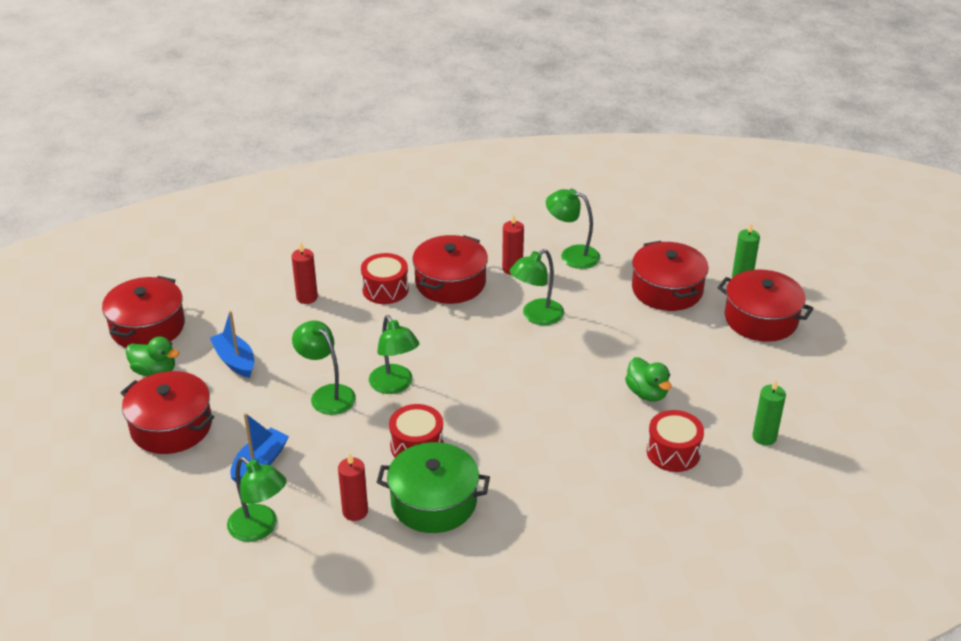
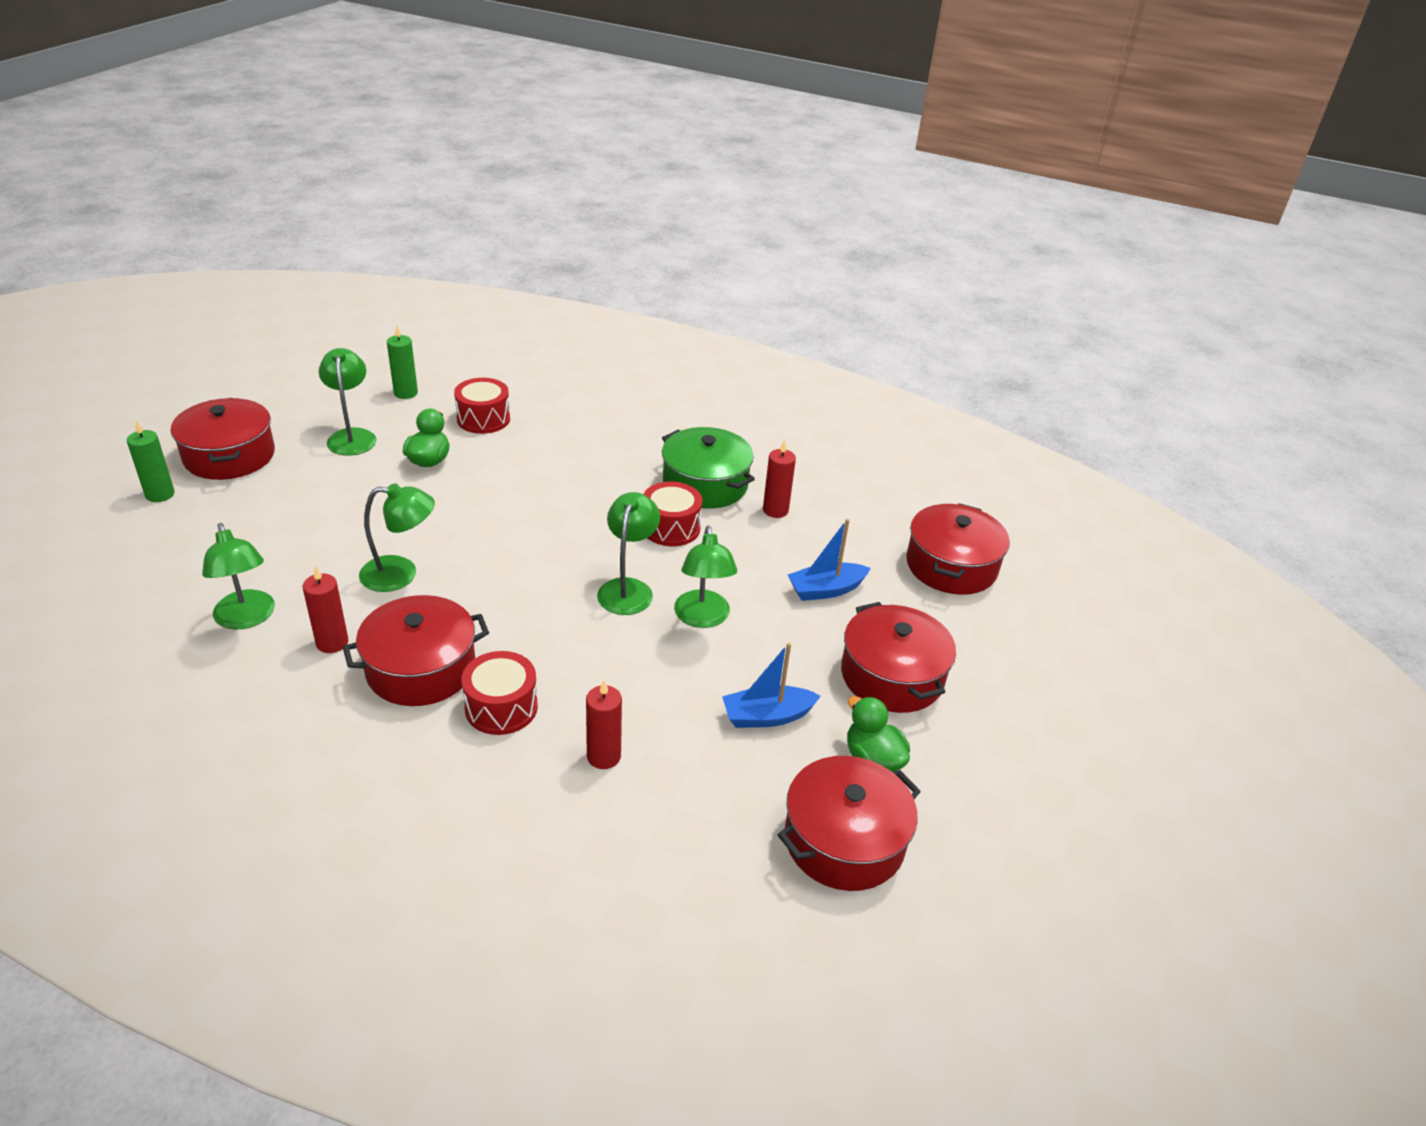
camera: 145 degrees left, 0 degrees up
blue boat [210,311,254,378] -> blue boat turned 75 degrees clockwise [722,643,821,728]
green lamp [227,457,287,542] -> green lamp moved to [319,348,376,456]
red pot [632,241,709,311] -> red pot moved to [906,503,1010,595]

